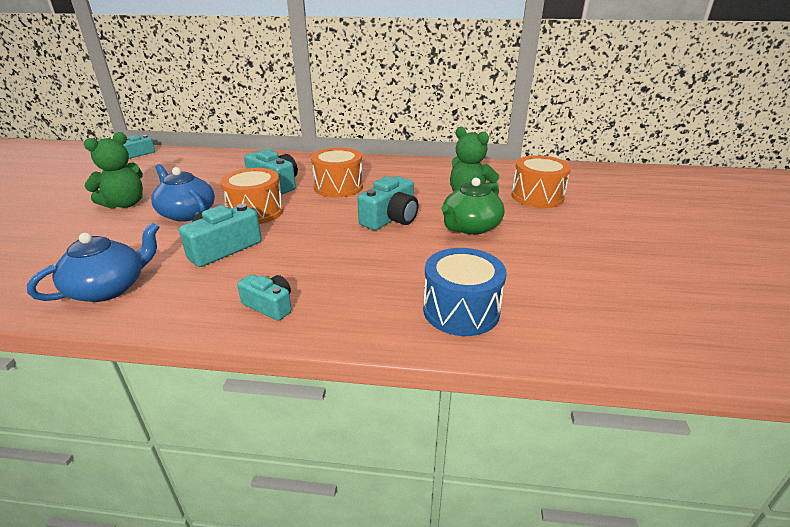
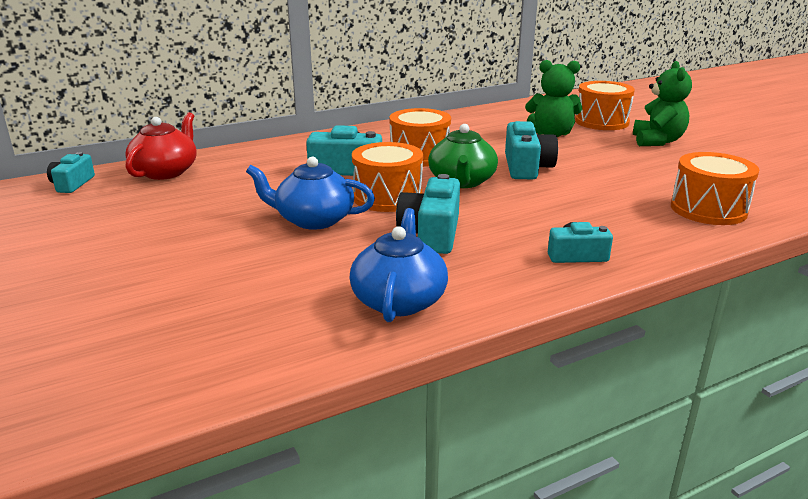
camera: 35 degrees left, 5 degrees down
green teddy bear [84,132,143,209] -> green teddy bear moved to [633,61,692,146]
blue drum [423,248,507,336] -> orange drum [671,152,759,225]
green teapot [441,178,505,235] -> green teapot moved to [428,124,498,188]
none -> red teapot [125,112,196,180]

